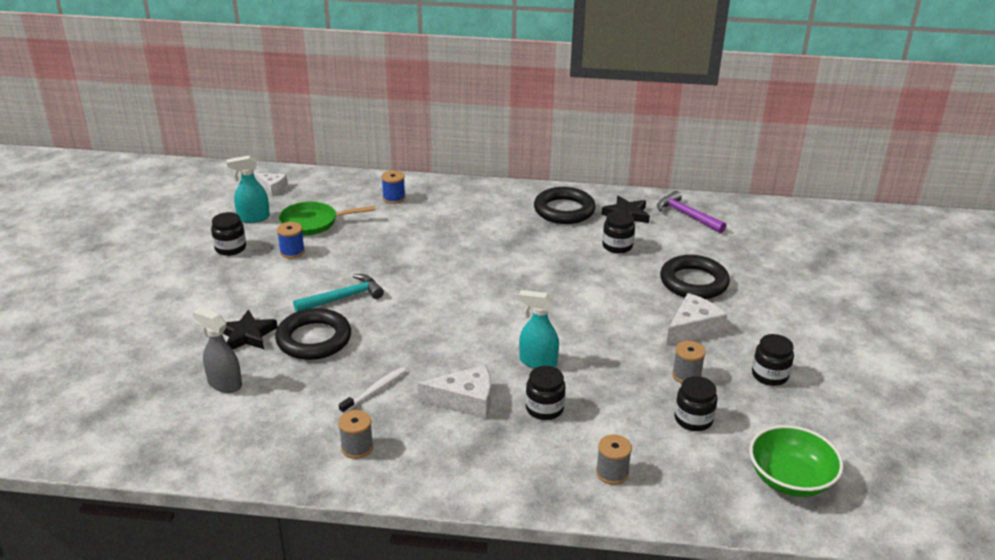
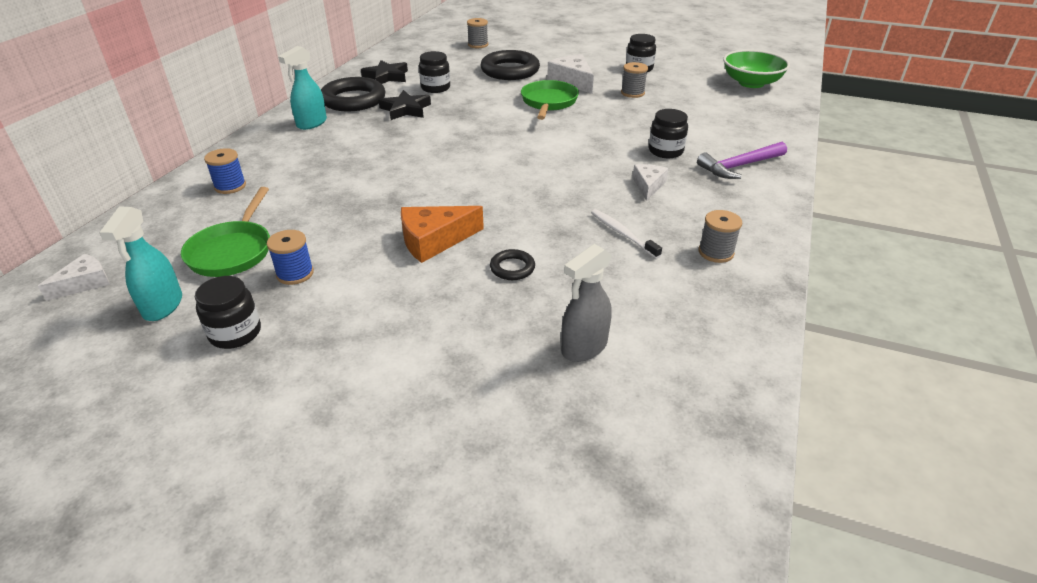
camera: 75 degrees left, 5 degrees up
black star [223,310,277,350] -> black star moved to [378,90,431,120]
black ring [275,308,351,360] -> black ring [490,249,535,280], size x0.47
turquoise hammer [293,274,384,312] -> orange cheese [401,206,484,263]
white cheese [418,365,491,419] -> white cheese [633,164,668,201], size x0.63
turquoise spray bottle [518,290,559,369] -> turquoise spray bottle moved to [278,46,327,130]
grey spool [596,434,632,485] -> grey spool moved to [467,18,488,48]
purple hammer [657,191,726,233] -> purple hammer moved to [697,142,787,179]
black jar [675,376,717,431] -> none
none -> green pan [521,80,579,120]

